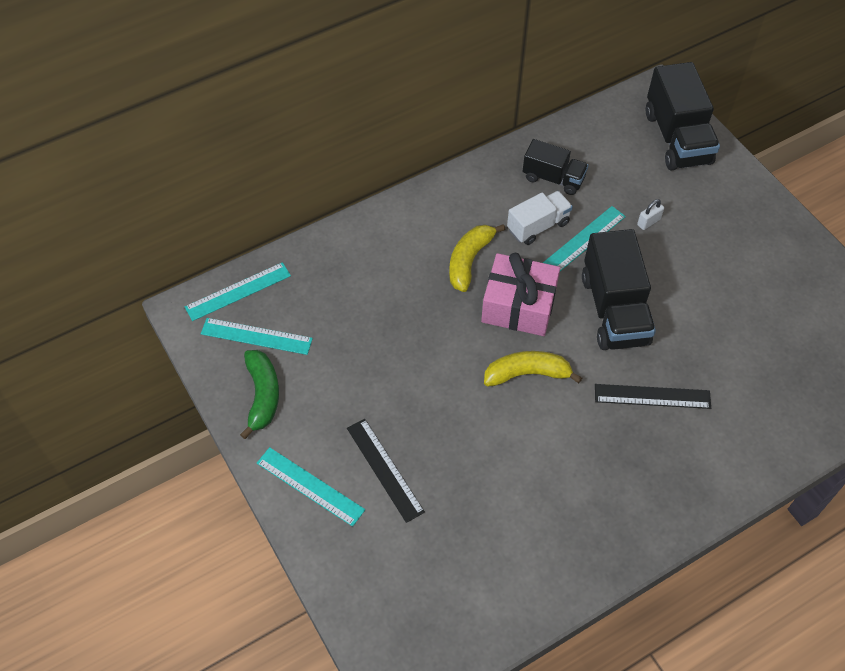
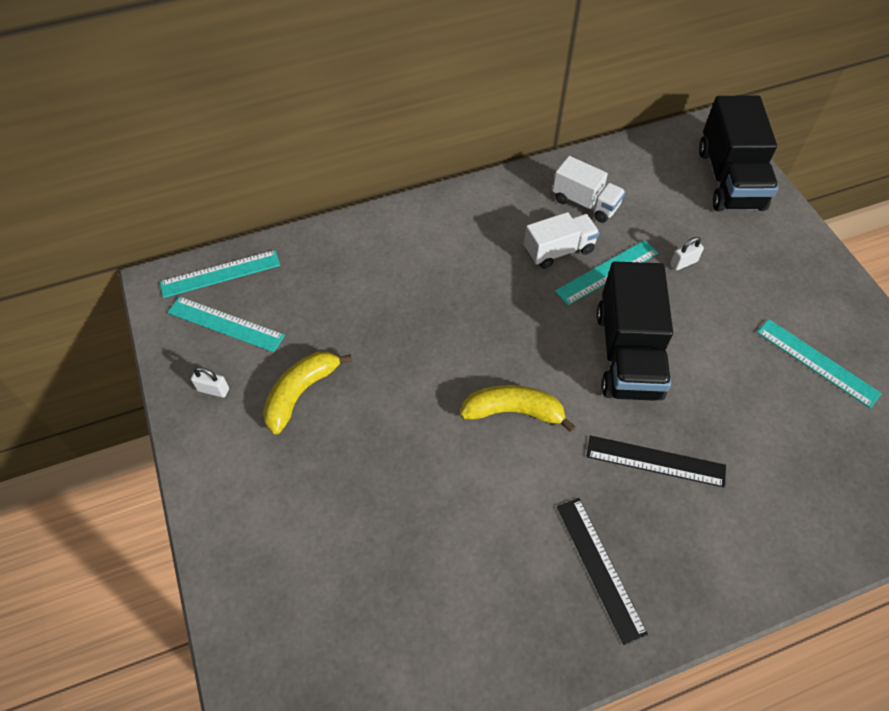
camera: 10 degrees right, 0 degrees up
green banana [240,350,279,439] -> white padlock [191,367,229,398]
turquoise ruler [257,447,365,527] -> turquoise ruler moved to [757,319,882,408]
black ruler [347,419,425,523] -> black ruler moved to [557,498,648,645]
yellow banana [449,224,506,292] -> yellow banana moved to [263,352,352,435]
pink gift [481,253,560,336] -> none
black truck [522,139,589,195] -> white truck [552,156,626,223]

